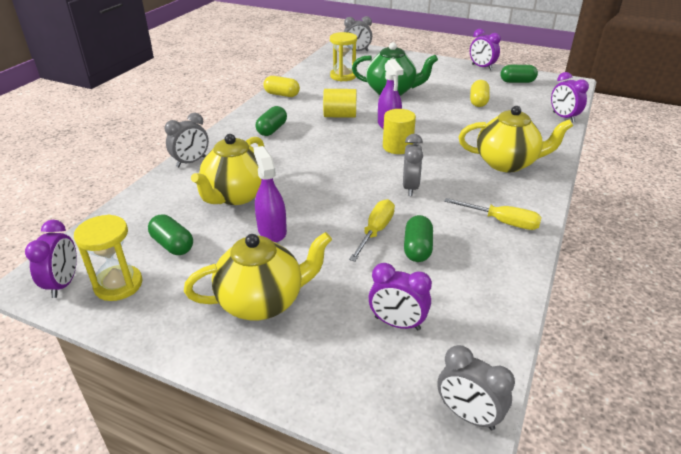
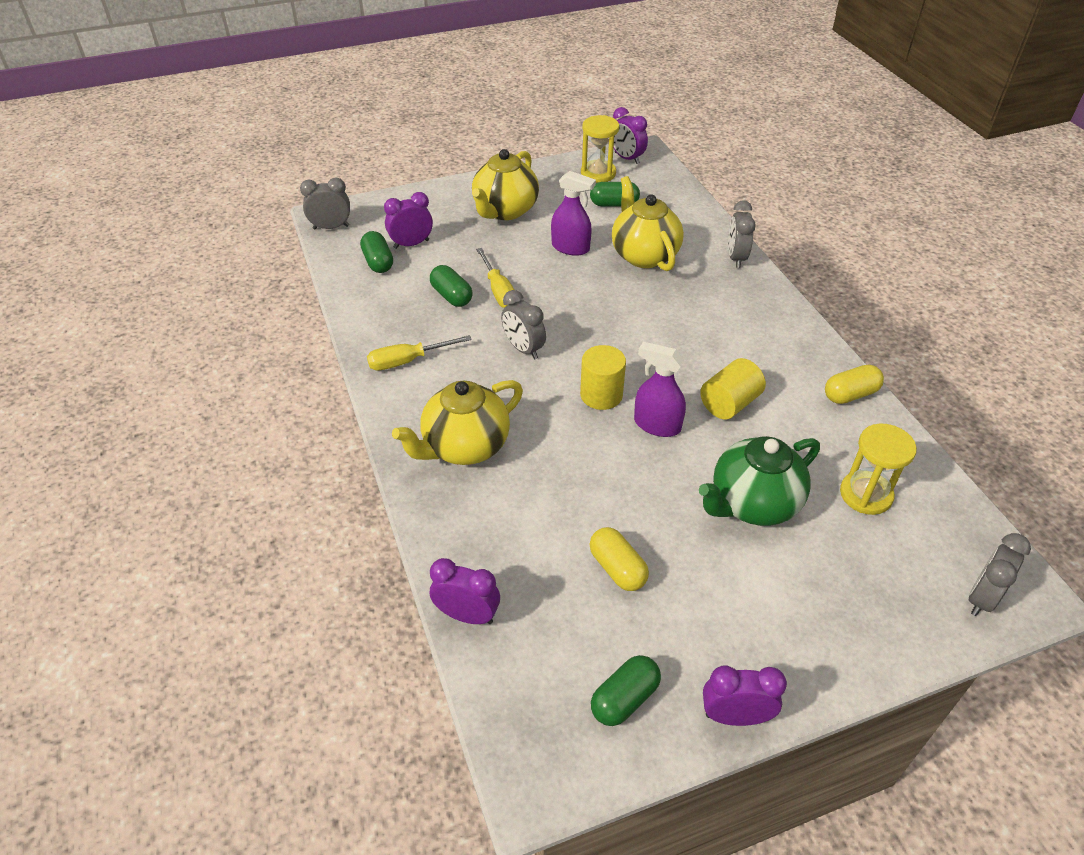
camera: 135 degrees right, 10 degrees up
green capsule [256,106,287,136] -> green capsule moved to [360,231,393,273]

